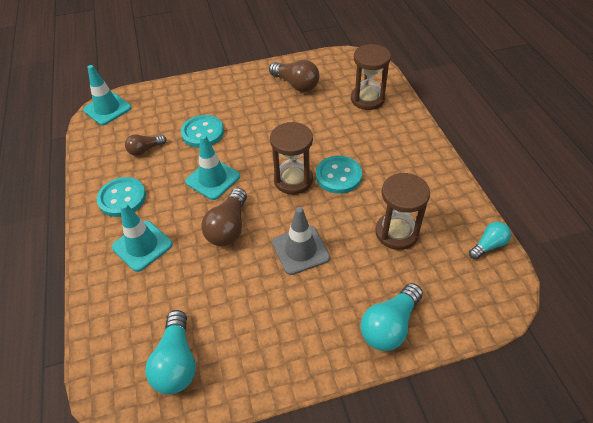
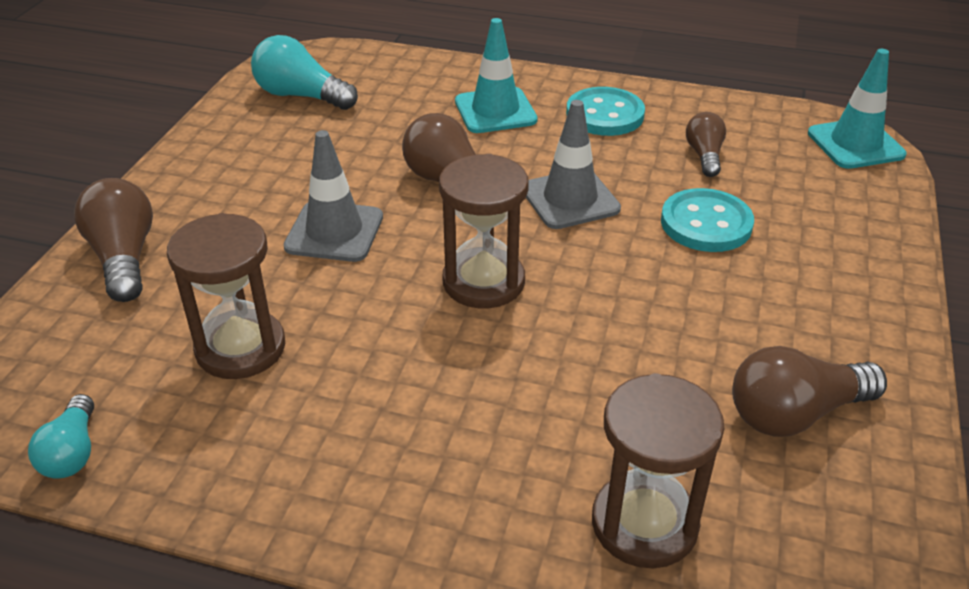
camera: 120 degrees right, 10 degrees down
turquoise traffic cone [185,135,240,200] -> grey traffic cone [526,100,621,229]
turquoise button [316,156,362,194] -> none
turquoise light bulb [361,283,423,351] -> brown light bulb [74,178,153,302]

